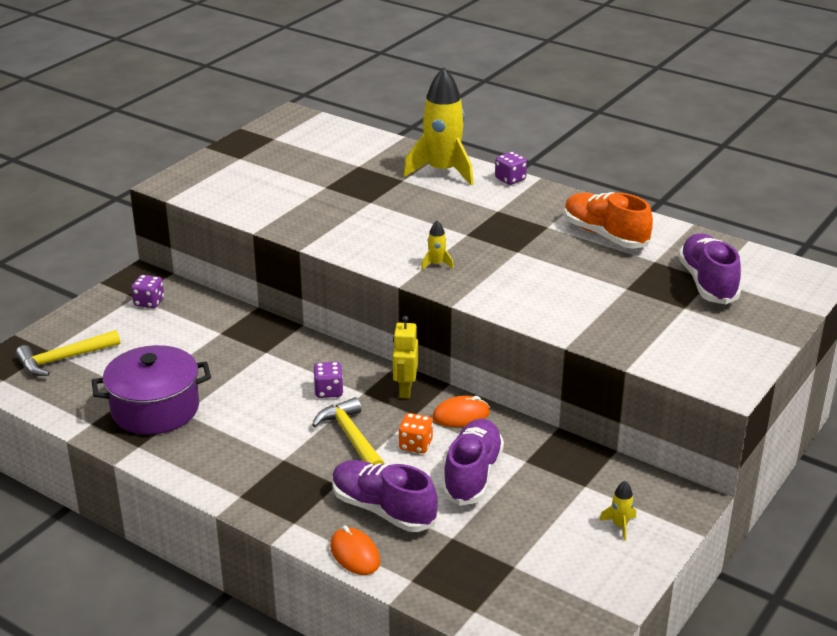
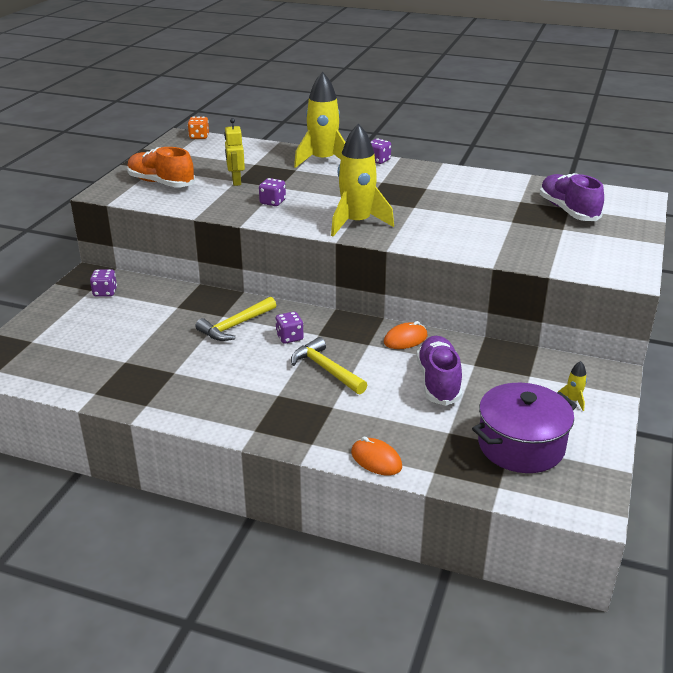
camera: 15 degrees left, 0 degrees up
yellow hammer [16,330,120,376] -> yellow hammer moved to [195,297,276,341]
purple pot [92,345,211,435] -> purple pot moved to [472,383,577,473]
purple shoe [332,460,438,532] -> none
yellow robot [393,316,418,398] -> yellow robot moved to [224,118,245,186]
orange dice [398,413,433,453] -> orange dice moved to [188,117,209,139]
yellow rocket [421,220,454,270] -> yellow rocket [331,123,394,237], size x2.46
orange shoe [564,192,653,249] -> orange shoe moved to [127,147,195,187]
none -> purple dice [259,178,286,206]

